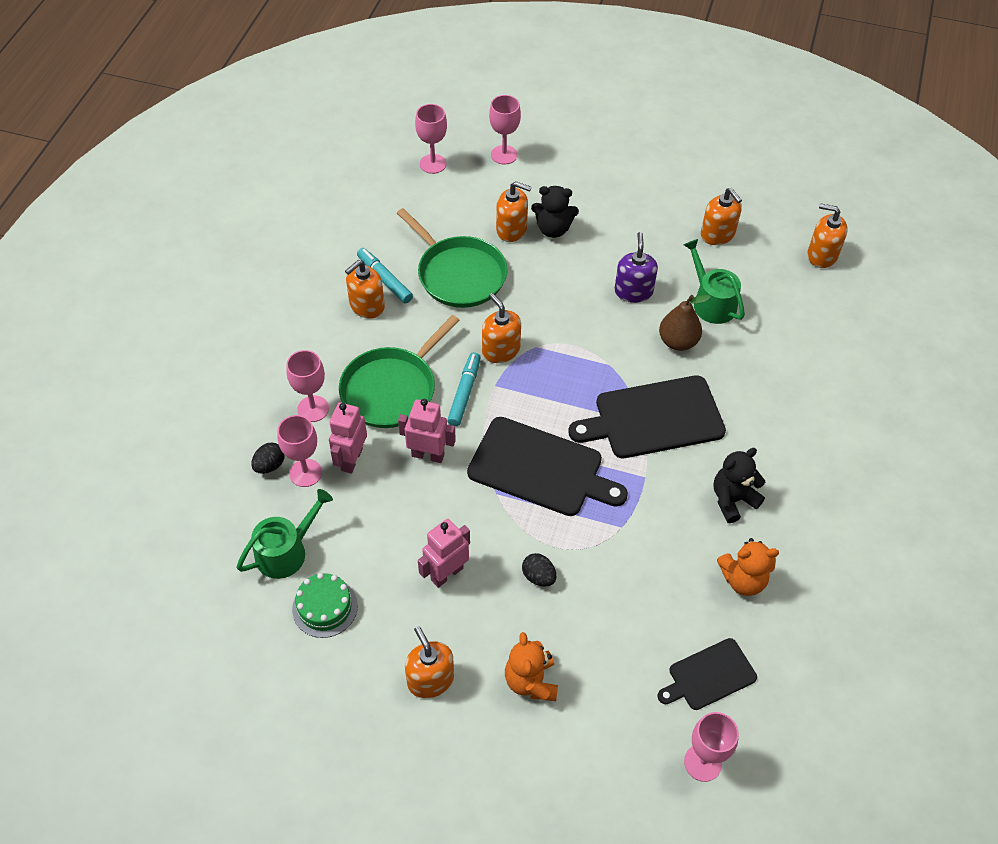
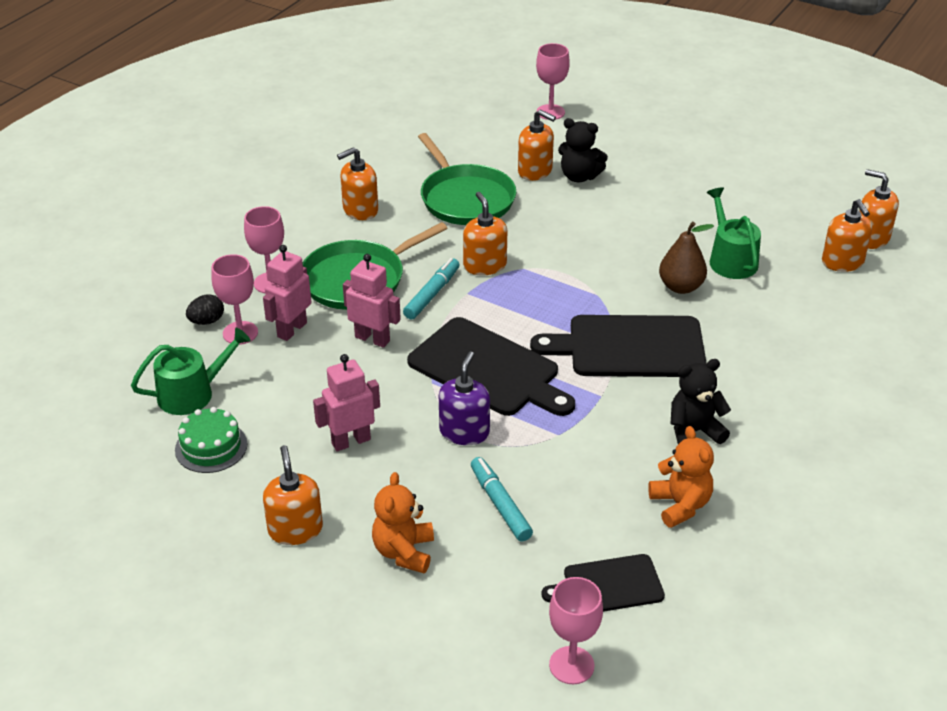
camera: 15 degrees right, 15 degrees down
turquoise marker [357,248,413,303] -> turquoise marker moved to [471,457,533,542]
pink goblet [415,104,447,174] -> none
black egg [522,553,556,587] -> none
purple soap dispenser [615,232,658,303] -> purple soap dispenser moved to [439,351,490,445]
orange soap dispenser [701,188,742,245] -> orange soap dispenser moved to [822,199,872,272]
orange teddy bear [717,538,779,596] -> orange teddy bear turned 120 degrees counterclockwise [648,426,714,528]

